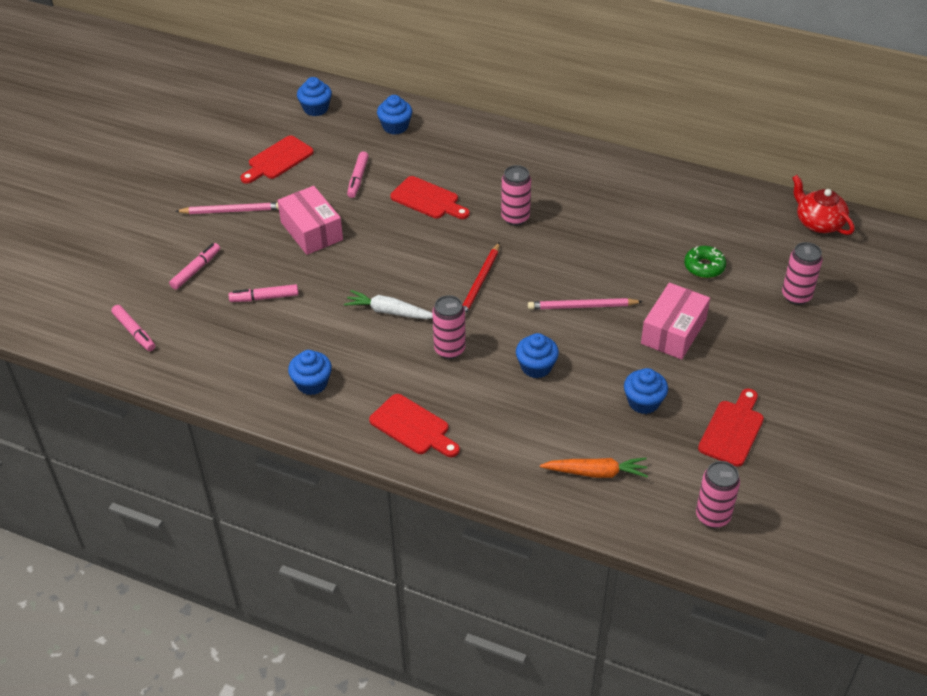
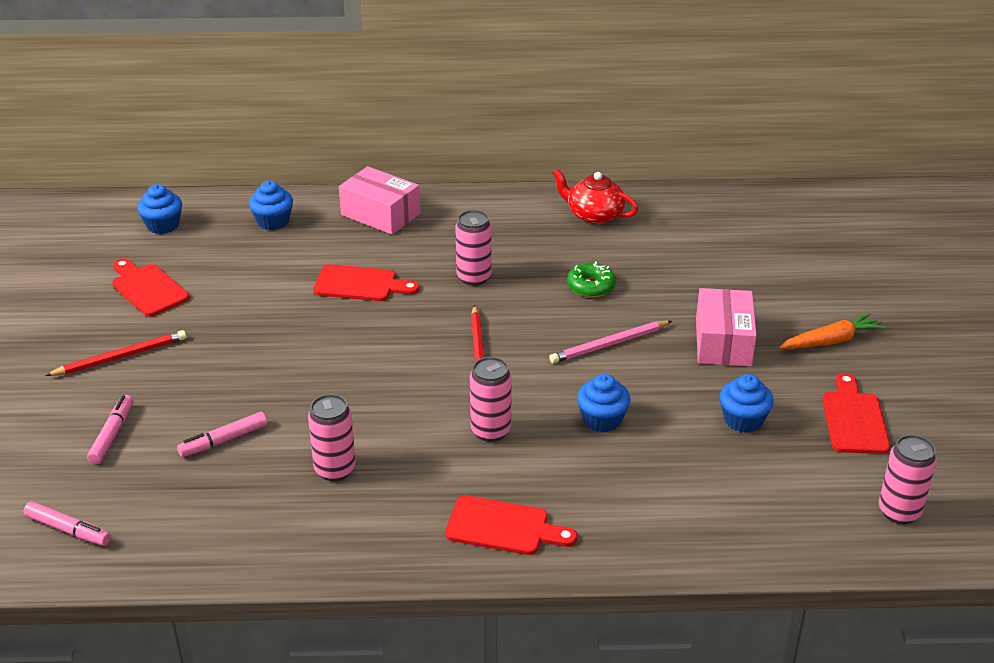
camera: 25 degrees left, 10 degrees down
pink pencil [175,202,279,214] -> red pencil [45,330,186,376]
red cutting board [240,136,314,184] -> red cutting board turned 120 degrees clockwise [112,258,190,317]
pink box [277,186,343,255] -> pink box moved to [339,166,420,235]
blue cupcake [288,350,332,395] -> none
white carrot [344,290,433,319] -> none
pink marker [347,151,369,198] -> none
orange carrot [540,457,648,478] -> orange carrot moved to [779,313,885,349]
green donut [684,246,726,278] -> green donut moved to [567,262,616,297]
pink can [782,242,822,305] -> pink can moved to [308,394,356,481]
red teapot [792,175,855,235] -> red teapot moved to [552,169,638,224]

